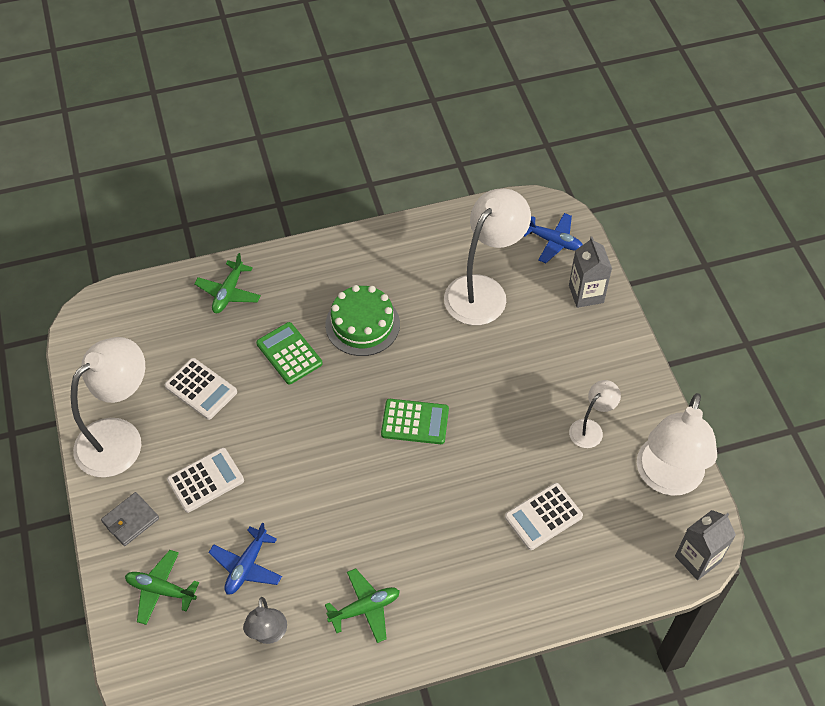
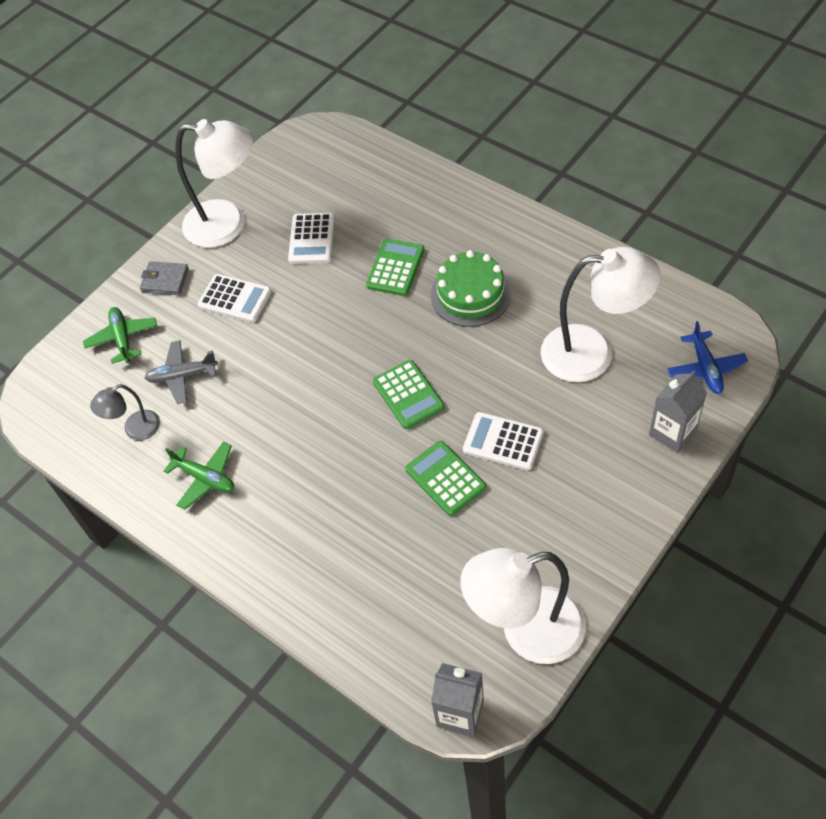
camera: 60 degrees right, 0 degrees up
green plane [194,253,261,313] -> none
blue plane [208,522,282,594] -> grey plane [144,340,218,404]
white calculator [505,483,583,550] -> white calculator moved to [463,412,543,470]
white lamp [569,380,621,448] -> none
none -> green calculator [405,441,486,516]

